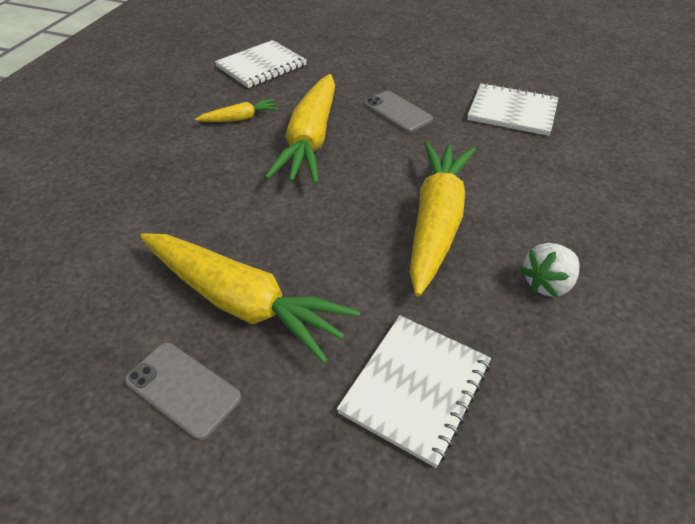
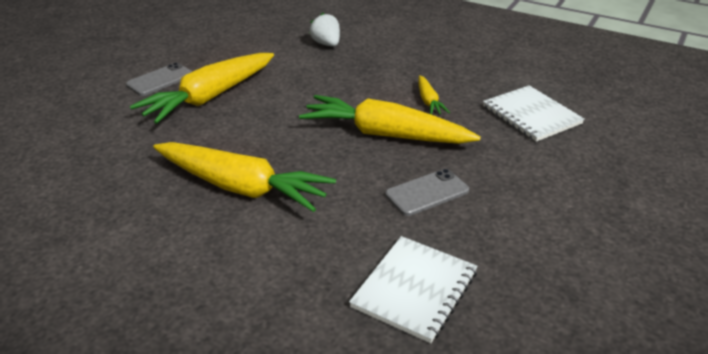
camera: 100 degrees right, 10 degrees down
white notebook [337,315,491,468] -> none
white strawberry [520,243,579,297] -> white strawberry moved to [309,13,340,46]

